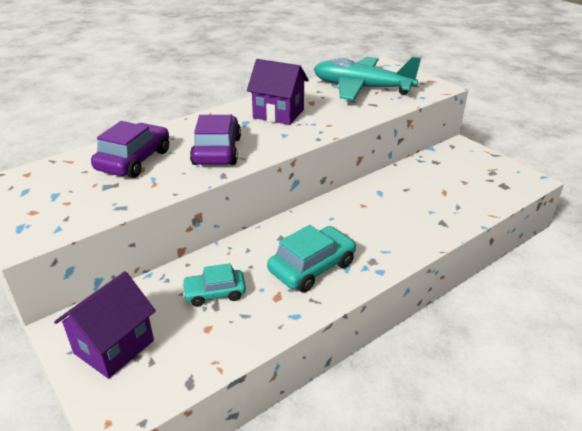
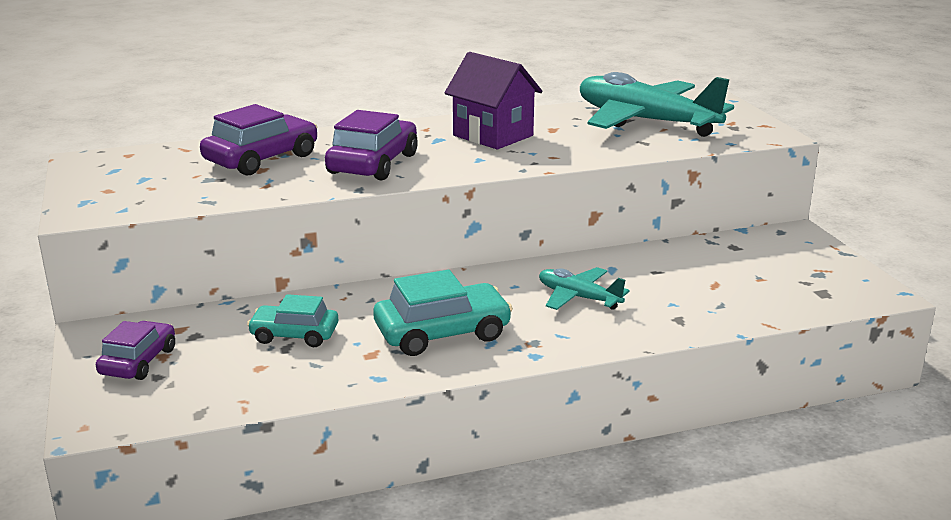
camera: 20 degrees right, 10 degrees down
purple house [54,271,156,379] -> purple car [96,321,175,380]
none -> turquoise plane [539,267,630,310]

